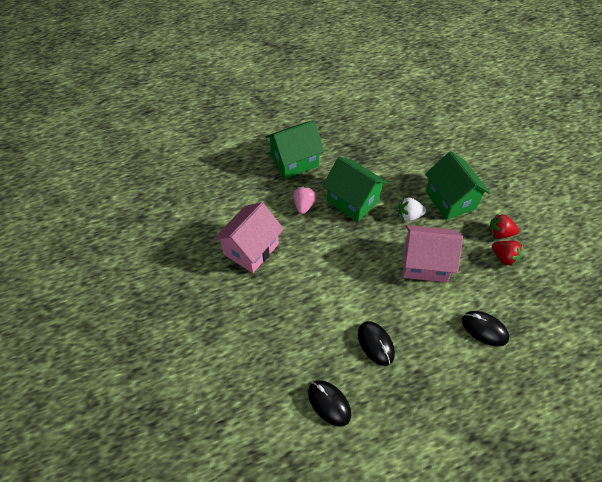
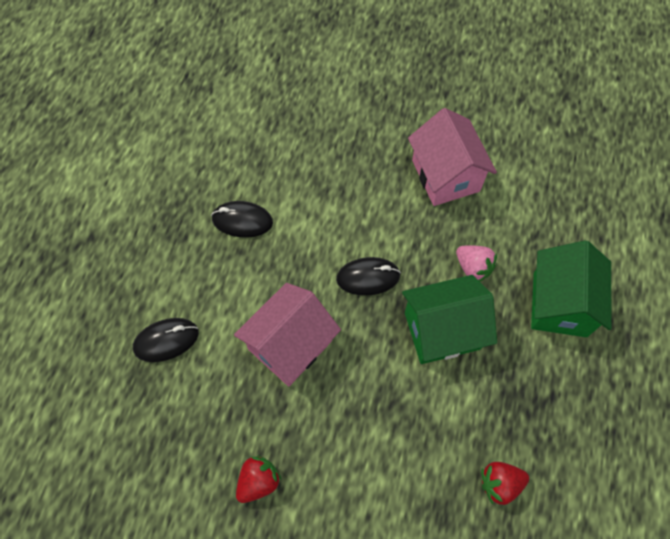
camera: 125 degrees right, 10 degrees up
black mouse [308,380,351,427] -> black mouse moved to [336,257,401,296]
white strawberry [398,197,426,222] -> none
green house [425,151,490,220] -> none
red strawberry [492,241,523,266] -> red strawberry moved to [481,462,529,505]

